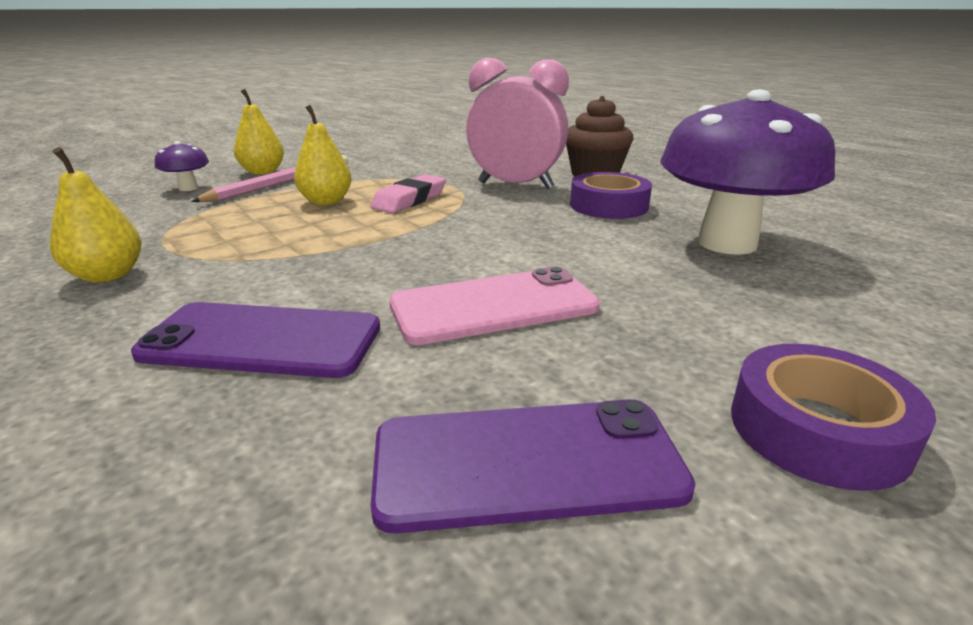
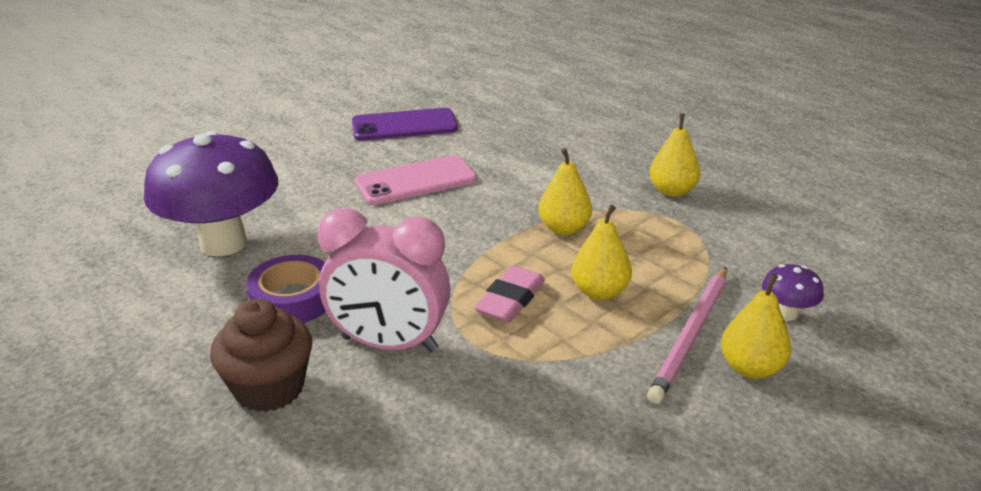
camera: 175 degrees right, 5 degrees up
purple phone [131,302,380,378] -> none
purple tape [731,344,936,491] -> none
none -> yellow pear [538,148,592,235]

